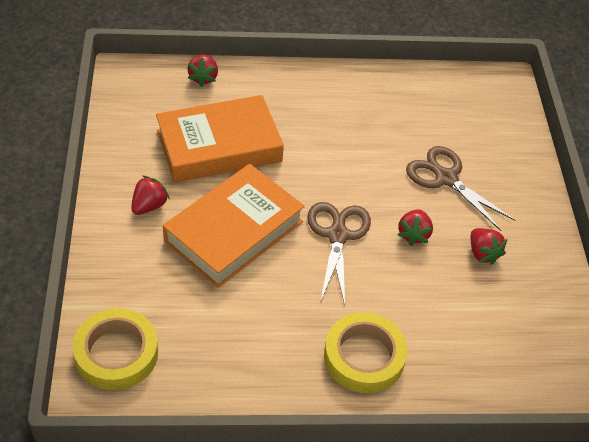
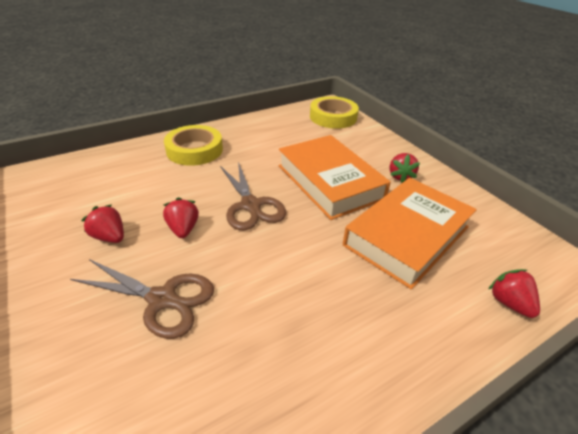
camera: 155 degrees right, 10 degrees down
orange book [163,164,305,288] -> orange book turned 45 degrees counterclockwise [279,135,391,220]

